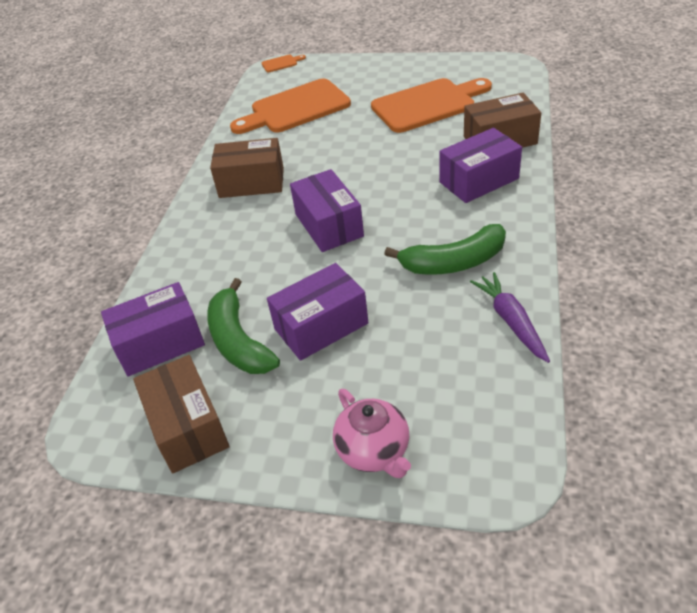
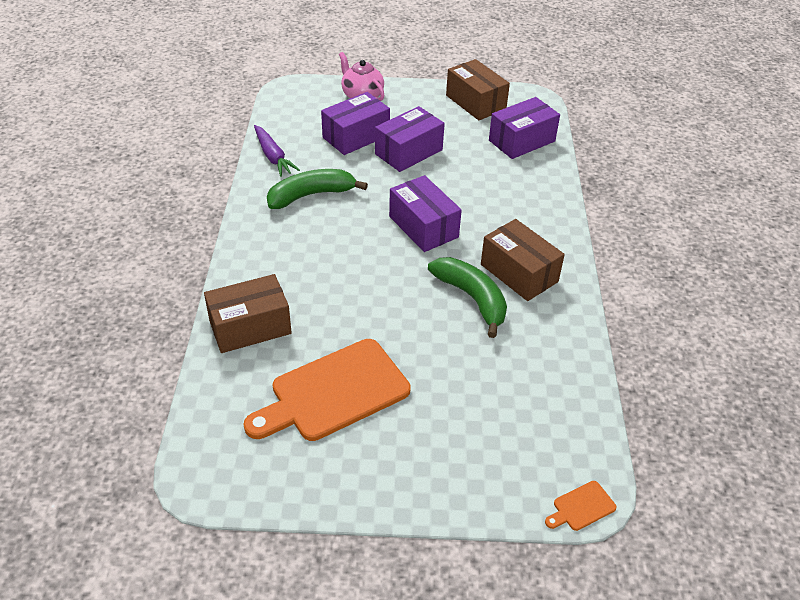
camera: 165 degrees right, 0 degrees up
green banana [207,278,280,374] -> green banana moved to [428,257,507,338]
brown box [210,138,284,198] -> brown box turned 60 degrees clockwise [481,219,565,301]
orange cutting board [230,79,351,134] -> none
purple box [439,128,522,203] -> purple box moved to [321,92,390,155]

